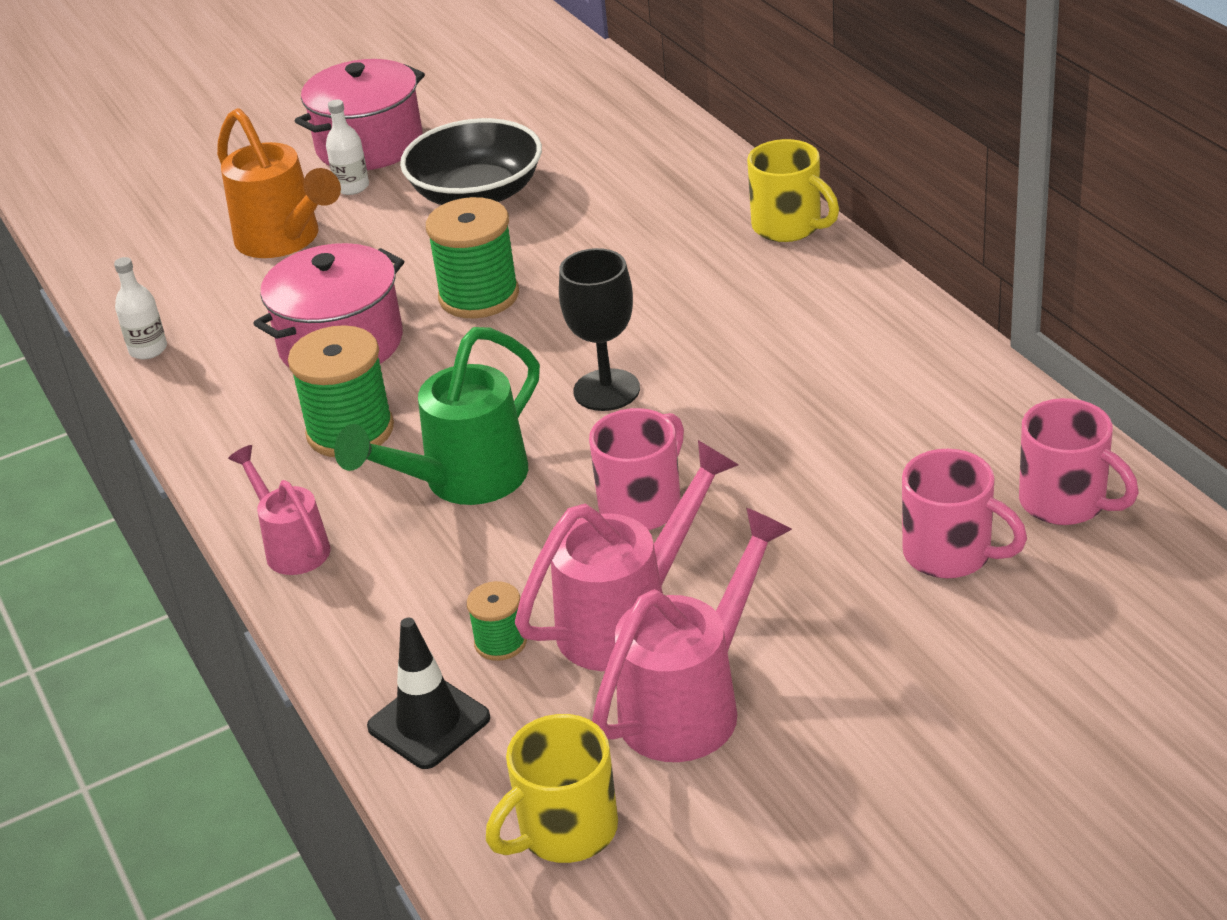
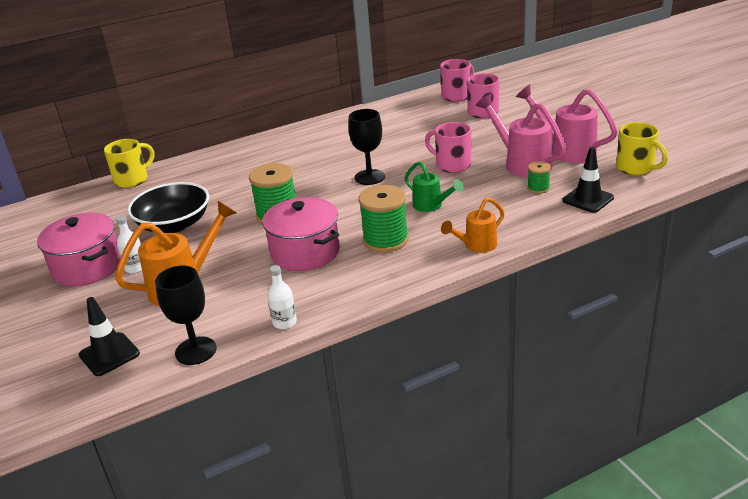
camera: 90 degrees left, 5 degrees down
pink watering can [228,445,331,575] -> orange watering can [441,197,505,253]
green watering can [334,327,540,505] -> green watering can [405,161,464,212], size x0.61
yellow mug [747,139,839,242] -> yellow mug moved to [104,139,155,188]
none -> black traffic cone [79,297,140,376]
none -> black goblet [155,265,216,365]

